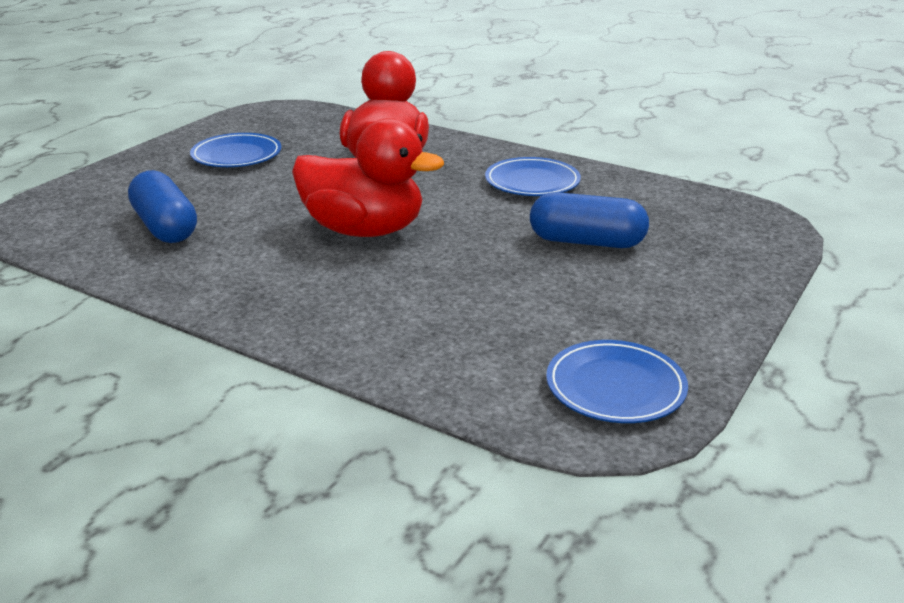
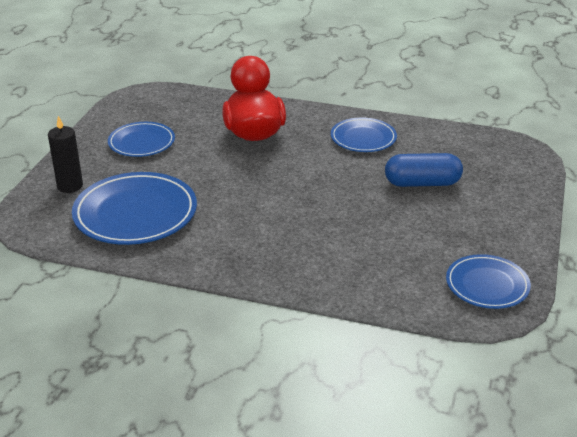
camera: 15 degrees left, 5 degrees up
blue capsule [128,170,197,243] -> blue plate [72,172,197,245]
red duck [292,118,444,237] -> none
none -> black candle [48,116,83,193]

